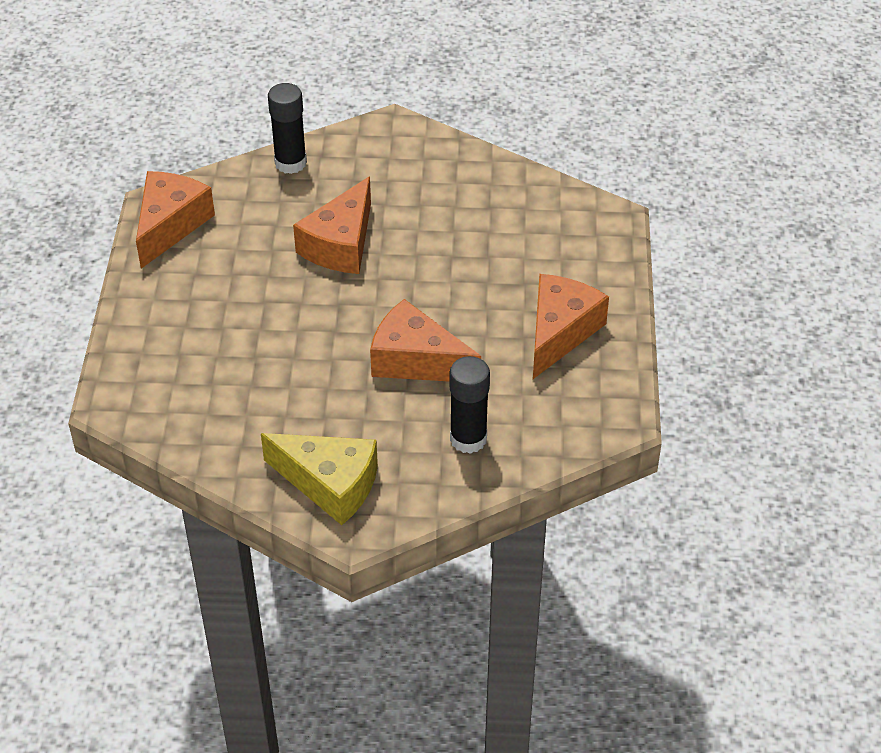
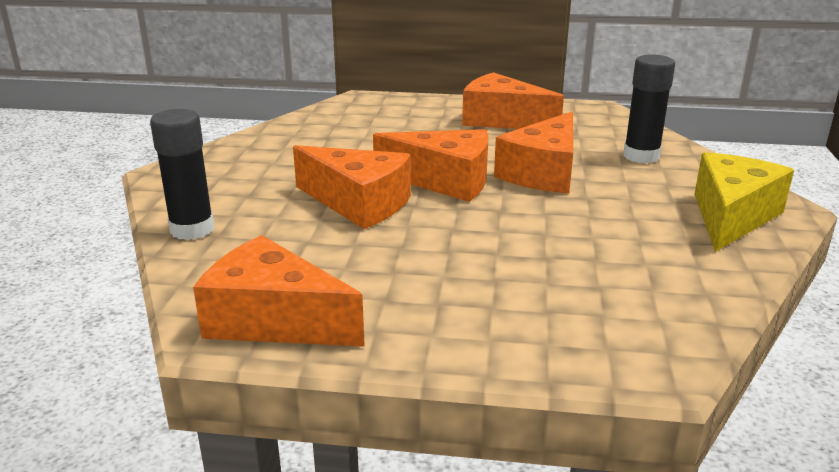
camera: 85 degrees left, 20 degrees down
none -> orange cheese [373,129,488,202]

